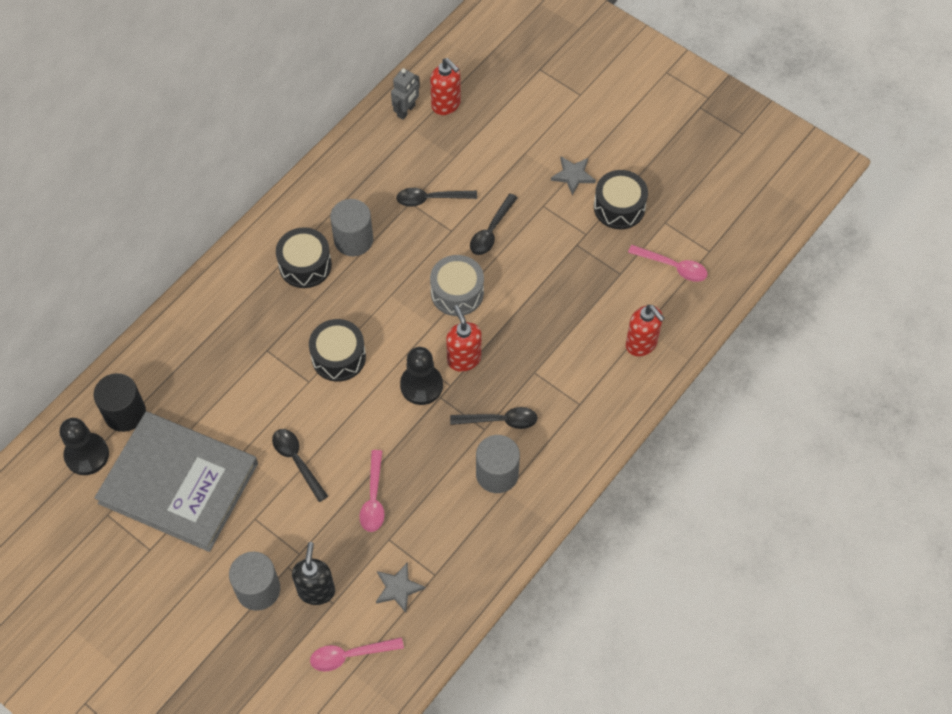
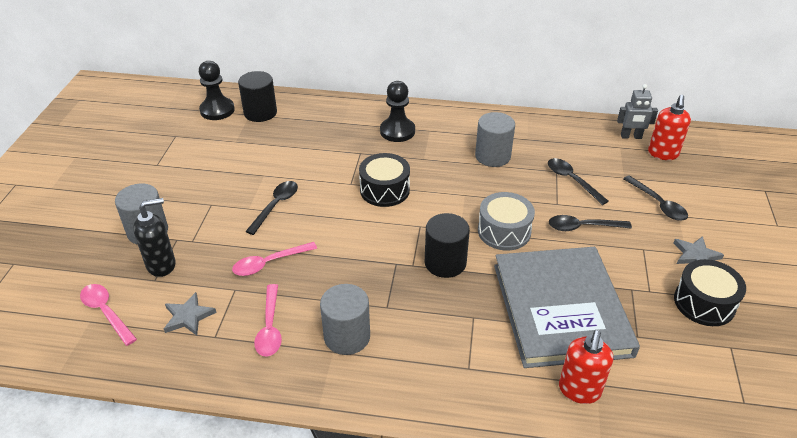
camera: 60 degrees right, 20 degrees down
grey book [95,412,258,552] -> grey book moved to [494,247,640,368]
black drum [276,227,332,288] -> none
black pawn [400,347,443,405] -> black pawn moved to [380,81,415,142]
red soap dispenser [446,305,481,372] -> black cylinder [425,213,470,278]
black spoon [450,407,538,429] -> black spoon moved to [623,175,688,221]
pink spoon [628,245,707,282] -> pink spoon moved to [254,284,282,357]

